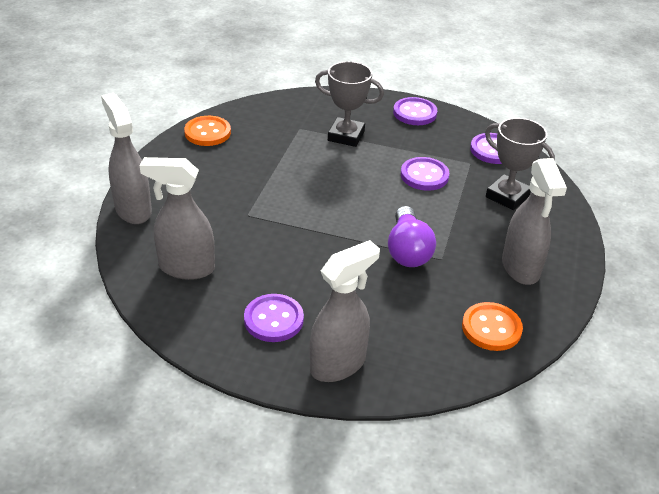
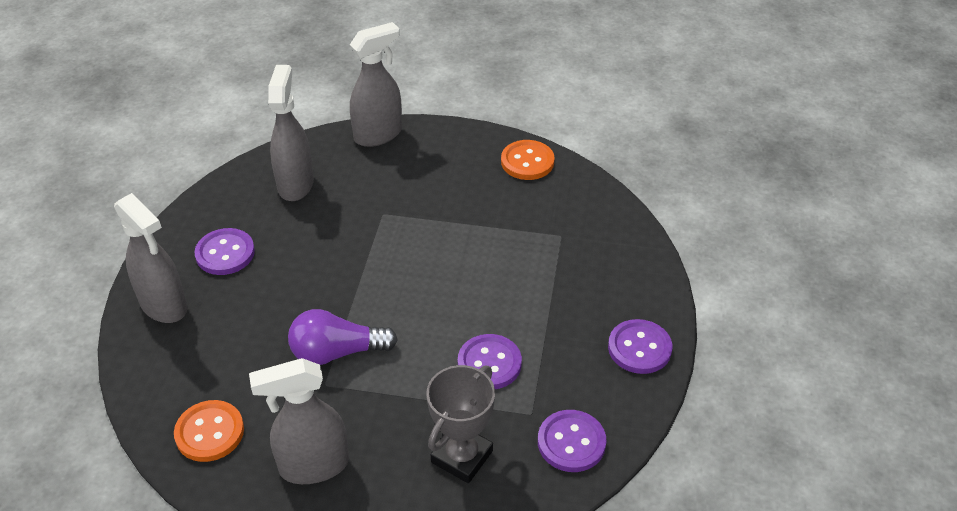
camera: 85 degrees right, 5 degrees up
grey trophy [315,61,384,147] -> none

